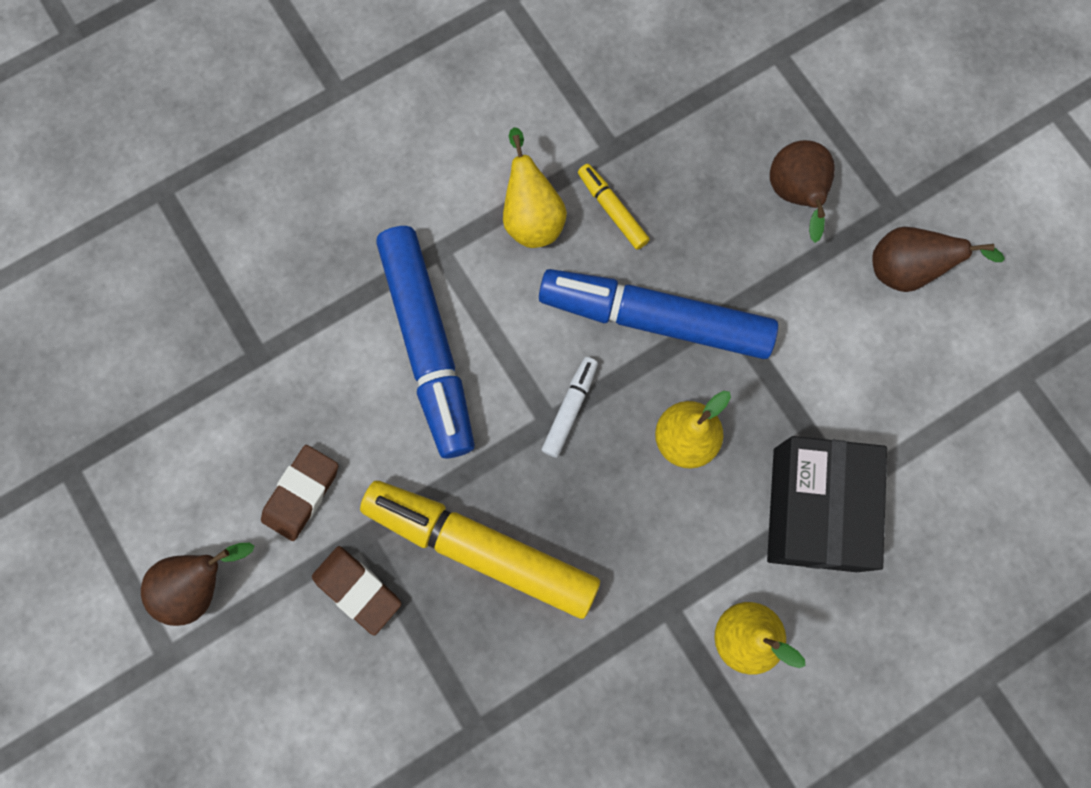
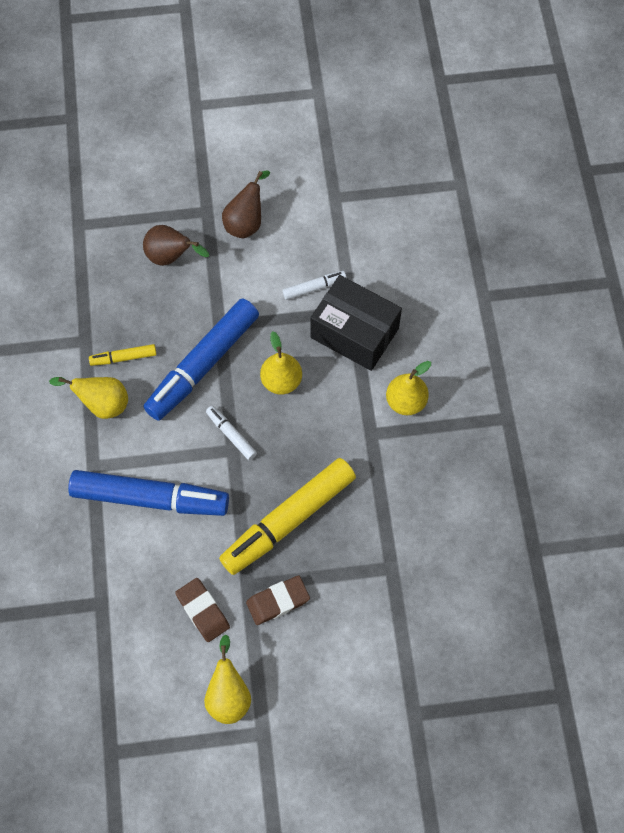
camera: 65 degrees left, 10 degrees down
brown pear [141,543,254,626] -> yellow pear [204,635,251,724]
none -> white marker [283,271,346,300]

